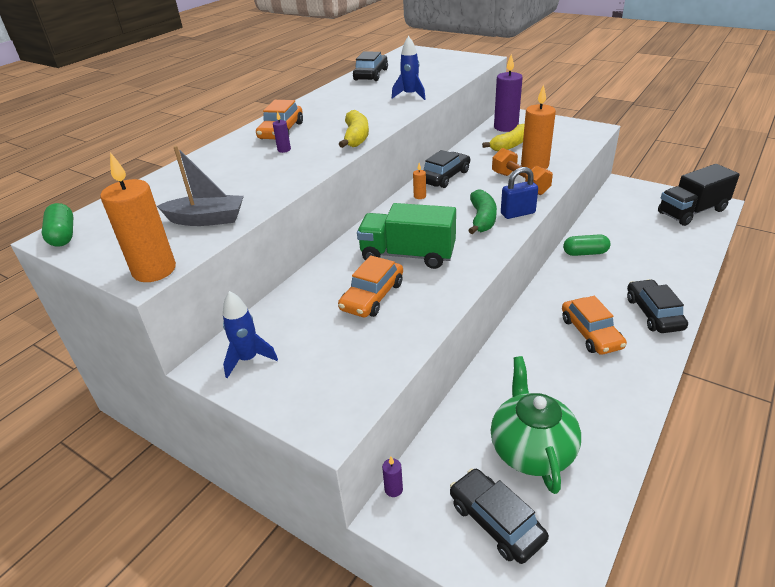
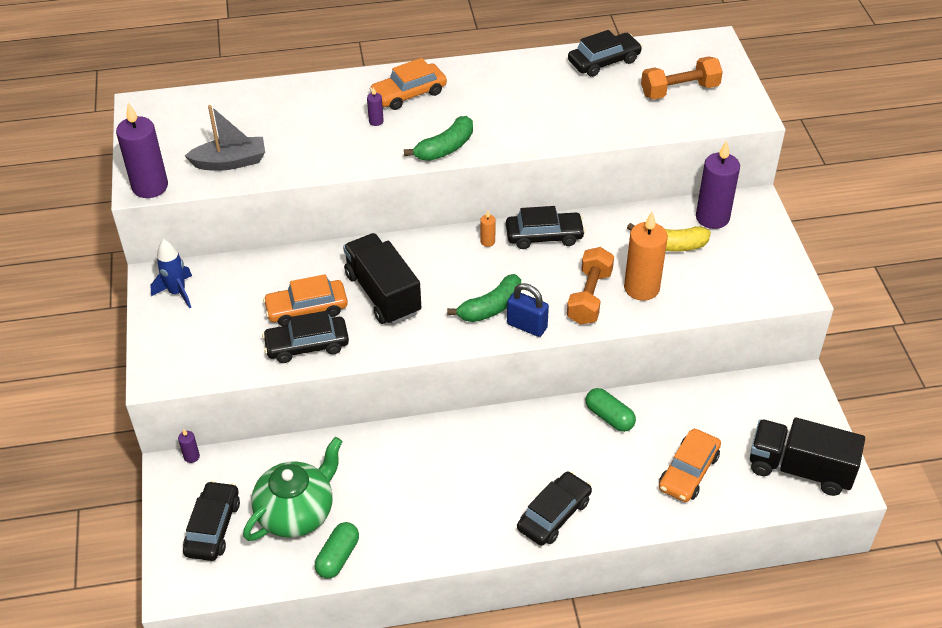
camera: 45 degrees right, 10 degrees up
green capsule [42,203,73,247] -> green capsule moved to [315,522,359,579]
orange candle [100,152,176,282] -> purple candle [116,103,168,198]
grey boat [157,146,244,226] -> grey boat turned 60 degrees counterclockwise [185,105,265,171]
yellow banana [339,110,369,148] -> green banana [404,116,473,161]
green truck [357,203,456,269] -> black truck [343,233,421,325]
blue rocket [392,36,426,100] -> none
orange car [562,296,627,355] -> orange car moved to [659,429,721,502]
none -> black car [262,311,349,363]
none -> orange dumbbell [641,56,723,99]

